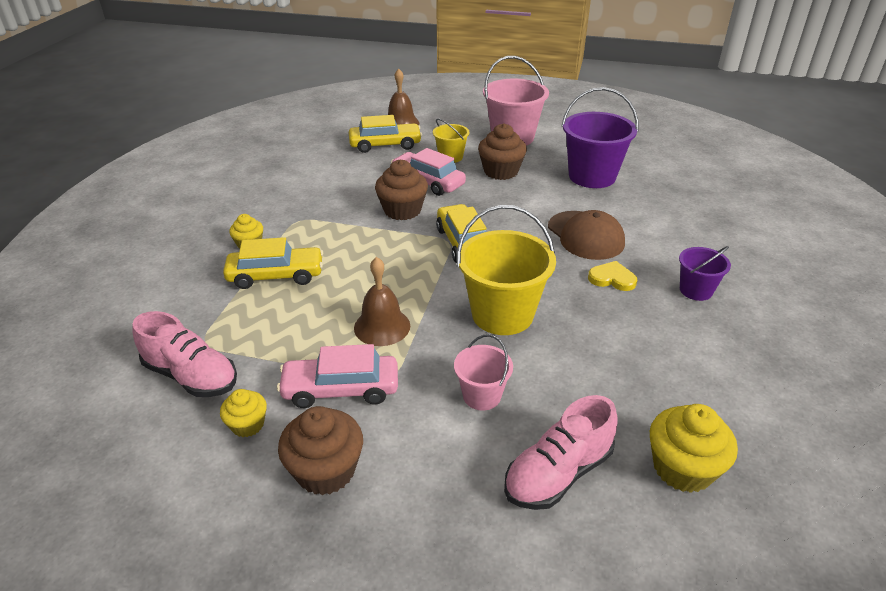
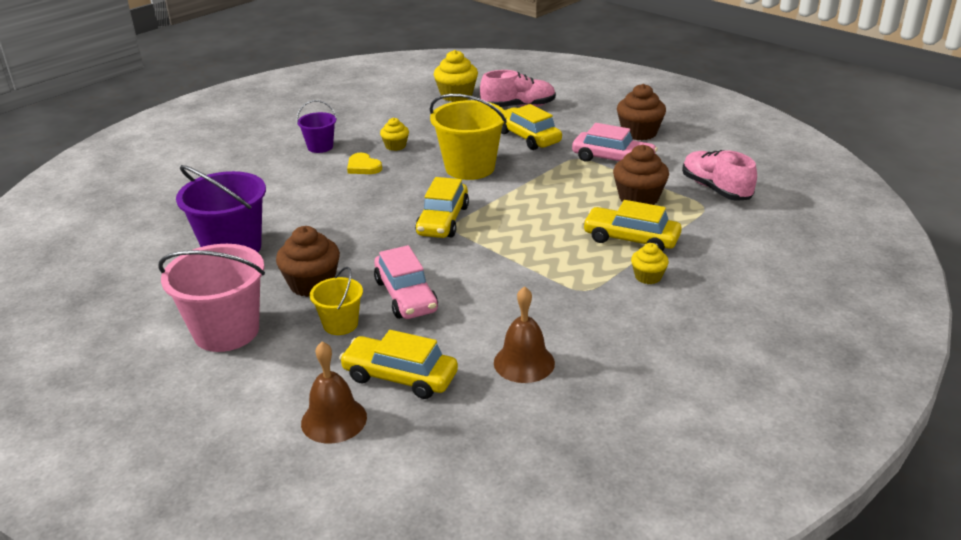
camera: 150 degrees left, 5 degrees down
yellow cupcake [220,389,267,437] -> yellow cupcake moved to [380,118,409,151]
brown bell [354,257,410,346] -> brown bell moved to [494,286,555,383]
brown cupcake [375,160,428,220] -> brown cupcake moved to [613,145,669,205]
pink bucket [454,334,513,411] -> yellow car [501,104,562,150]
brown cap [548,210,625,260] -> none

